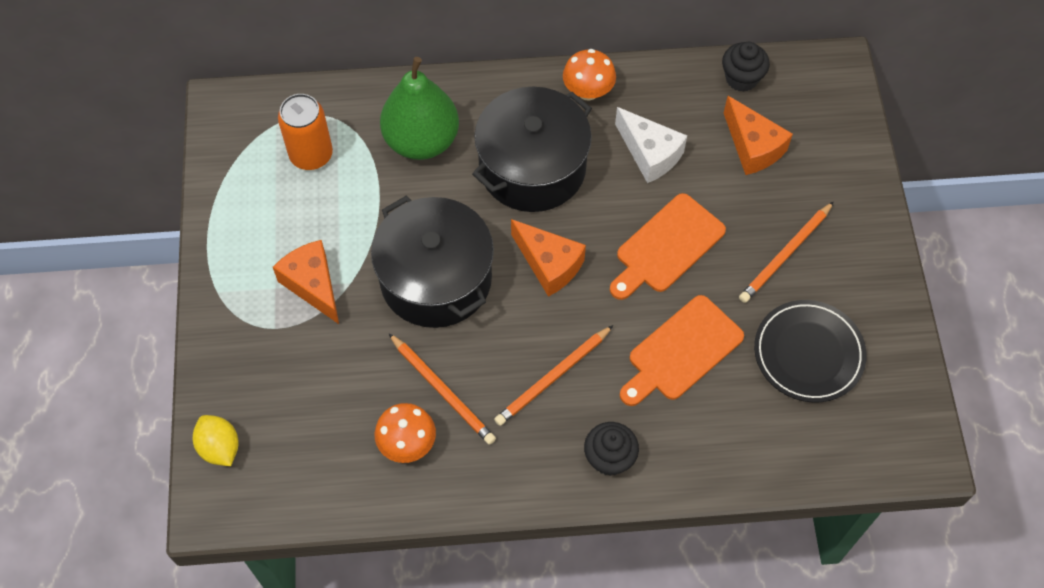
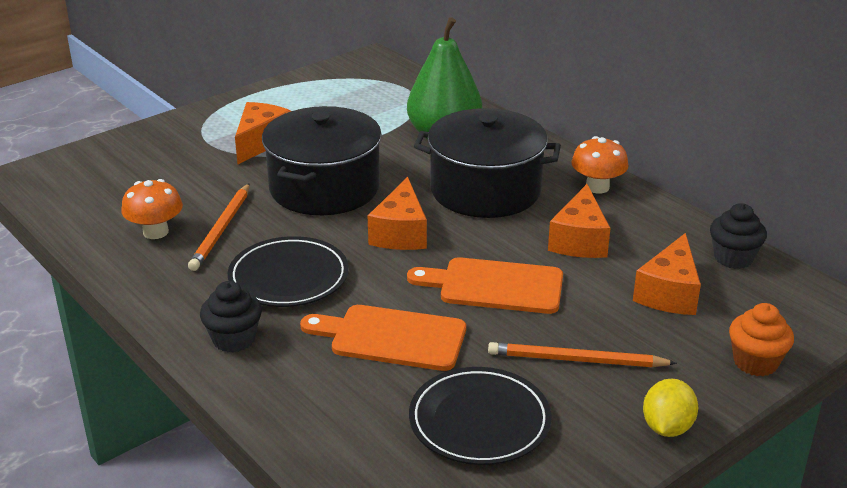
camera: 55 degrees right, 30 degrees down
yellow lemon [193,415,239,466] -> yellow lemon moved to [643,379,698,437]
orange can [278,94,333,170] -> none
orange pencil [494,325,613,426] -> black plate [228,236,349,307]
white cheese [615,107,687,183] -> orange cheese [548,184,610,258]
none -> orange cupcake [729,303,794,376]

